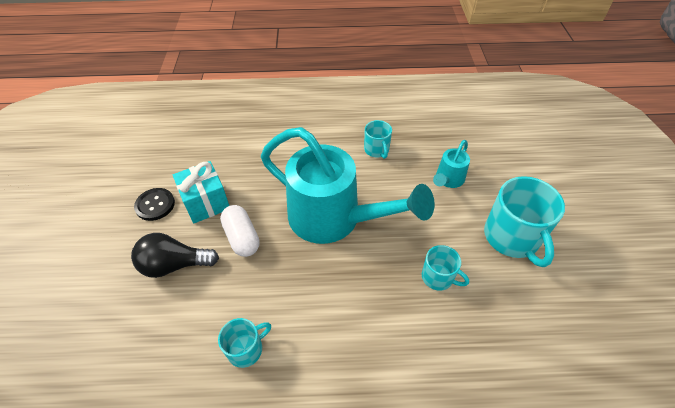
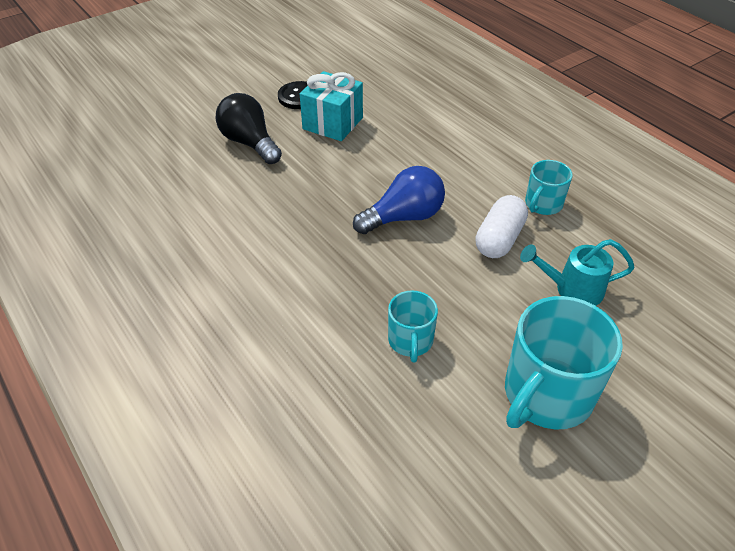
camera: 55 degrees right, 5 degrees down
turquoise mug [218,318,271,368] -> none
white capsule [220,205,260,257] -> white capsule moved to [475,195,528,258]
turquoise watering can [261,127,435,244] -> blue light bulb [353,166,445,234]

